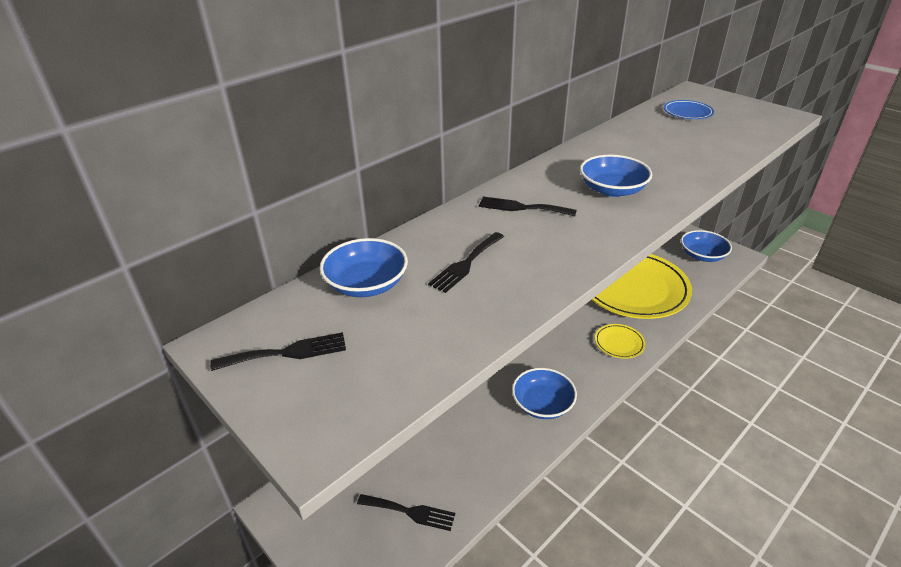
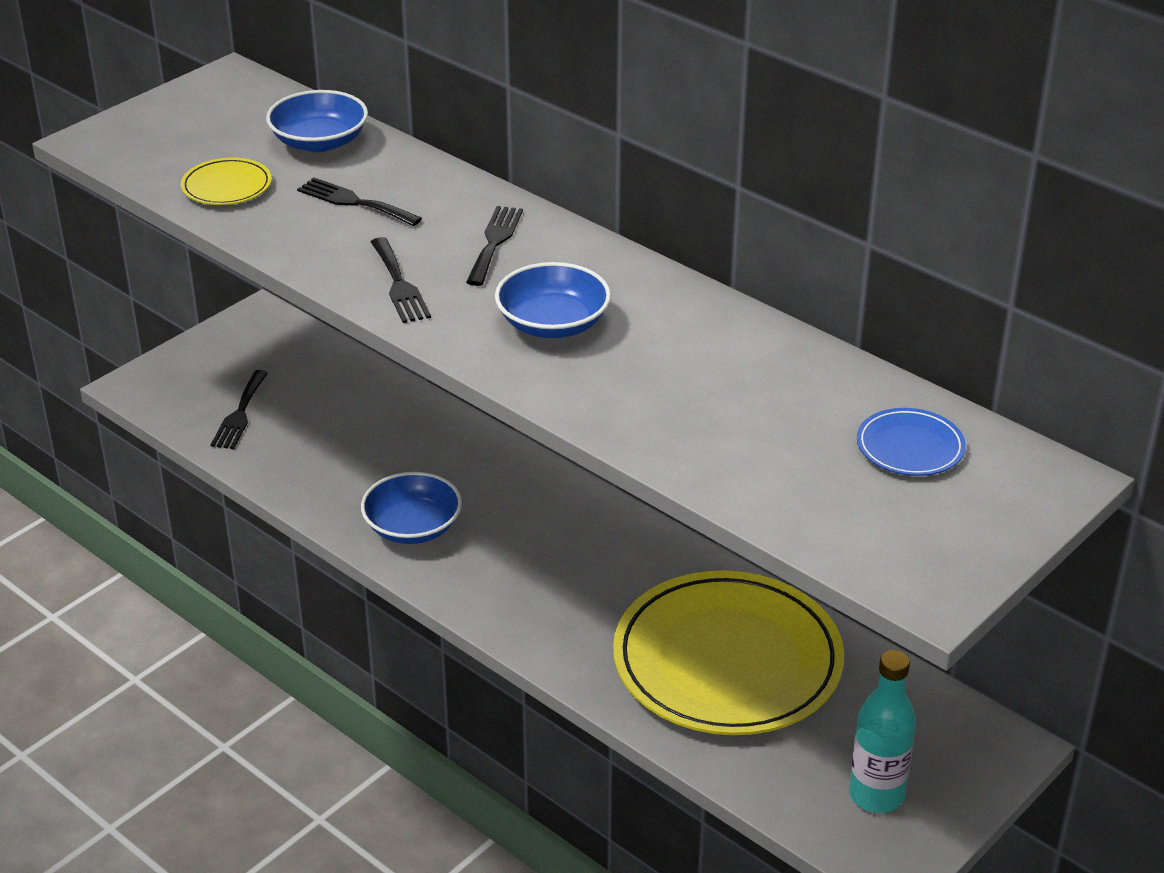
camera: 85 degrees right, 0 degrees up
black fork [210,332,346,371] -> black fork moved to [371,237,431,323]
yellow plate [595,324,645,359] -> yellow plate moved to [181,158,272,205]
blue bowl [681,230,732,262] -> turquoise bottle [849,650,916,813]

